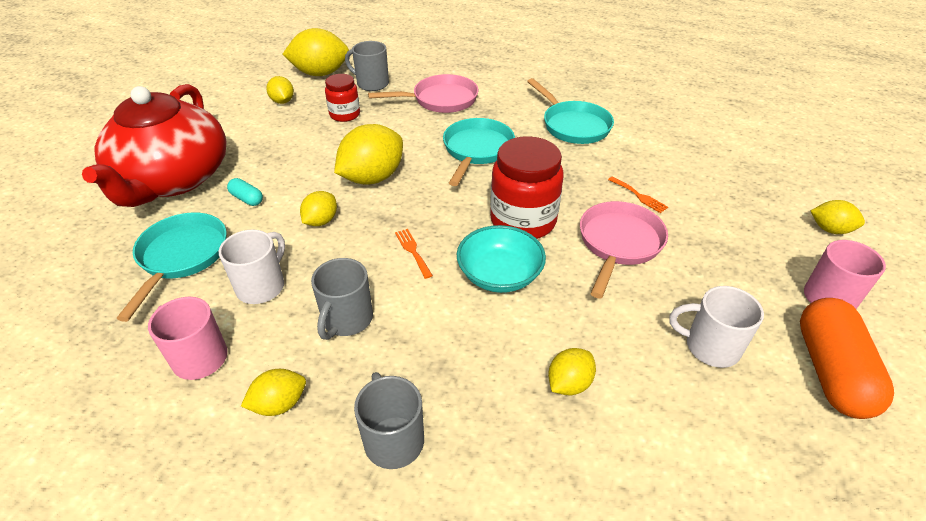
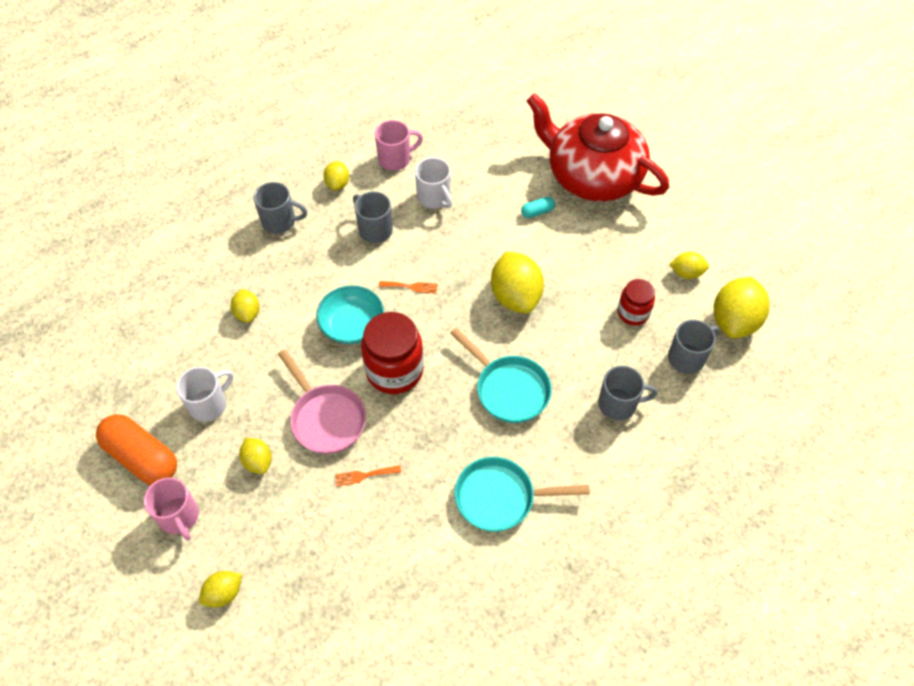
camera: 120 degrees right, 15 degrees up
turquoise pan [116,212,227,322] -> none
yellow lemon [300,191,337,226] -> yellow lemon moved to [239,438,272,474]
pink pan [368,74,478,113] -> grey mug [598,366,658,421]

